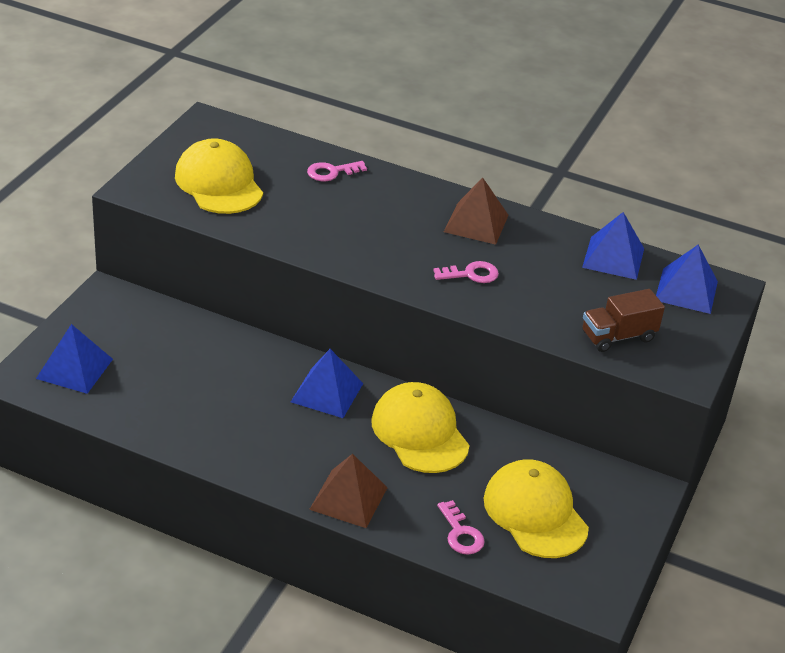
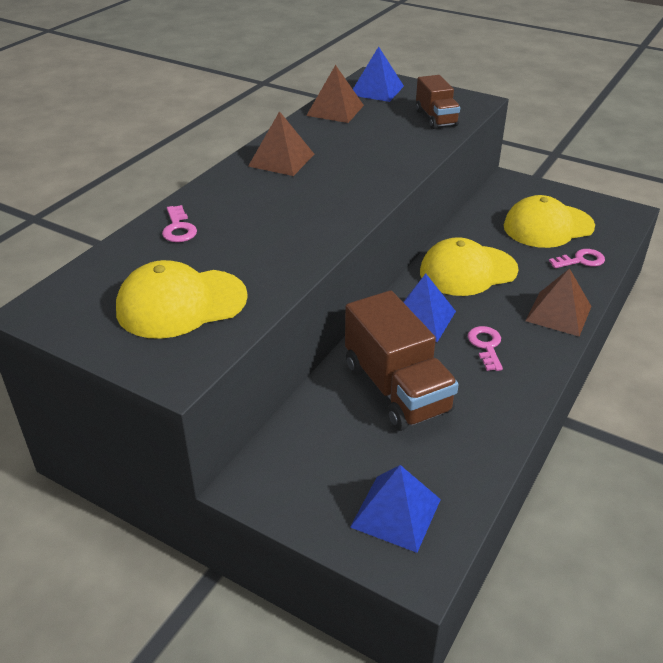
camera: 80 degrees left, 0 degrees up
pink key [433,261,499,283] -> pink key moved to [468,326,503,371]
blue pyramid [582,212,644,280] -> brown pyramid [306,65,364,123]
none -> brown truck [345,290,459,431]

